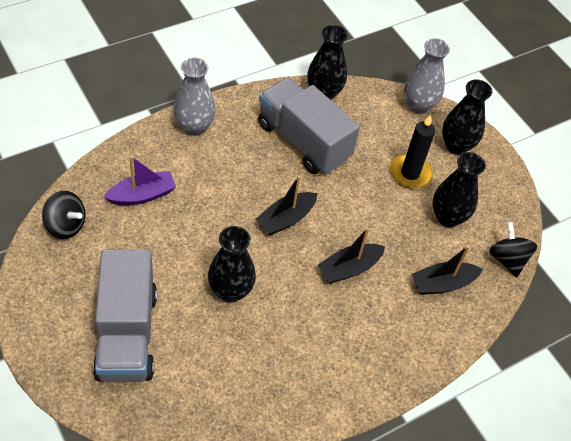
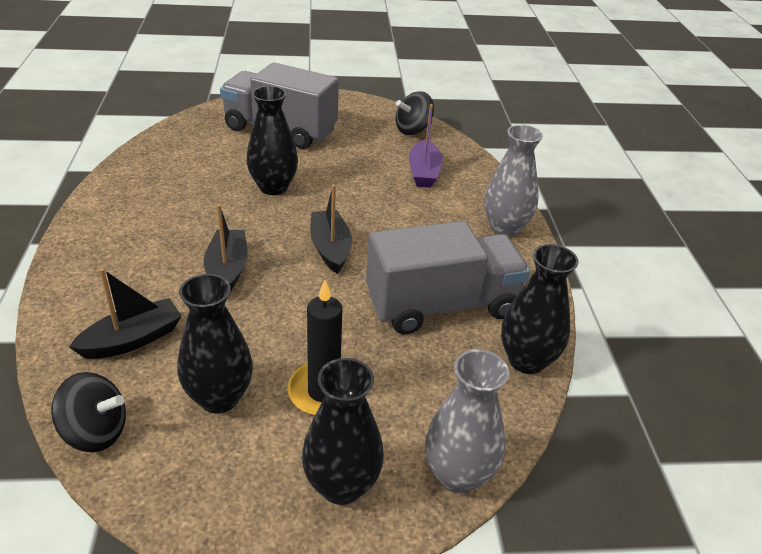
camera: 120 degrees right, 15 degrees down
black boat [412,245,483,295] -> black boat turned 45 degrees clockwise [69,268,182,359]

